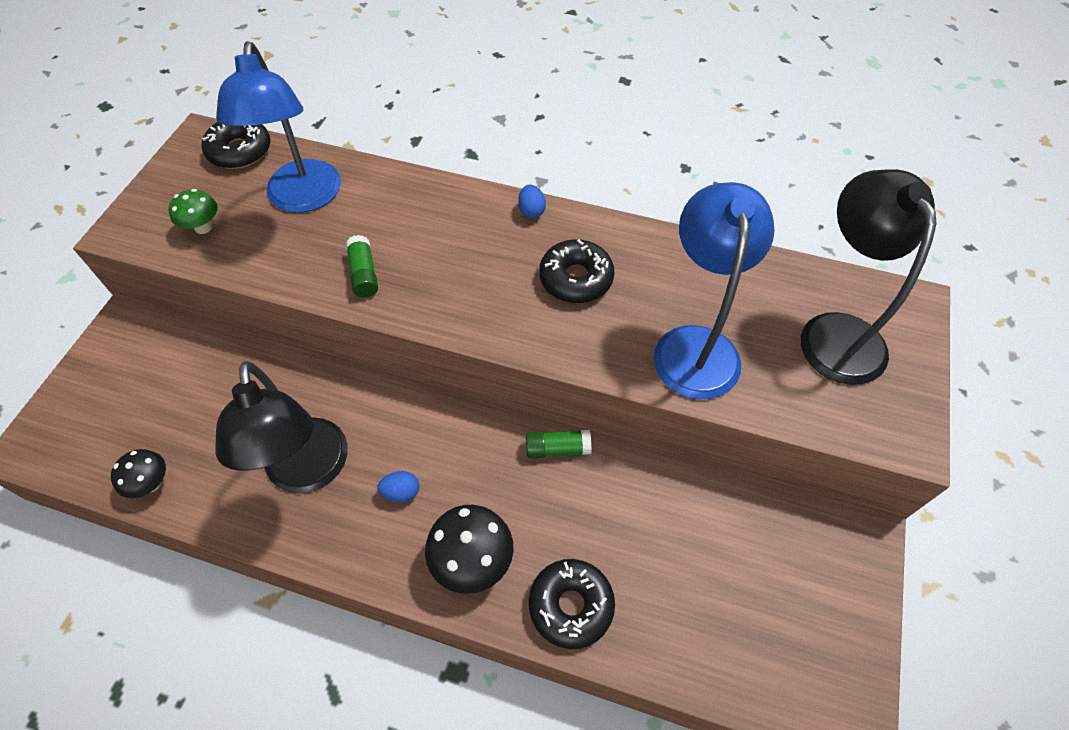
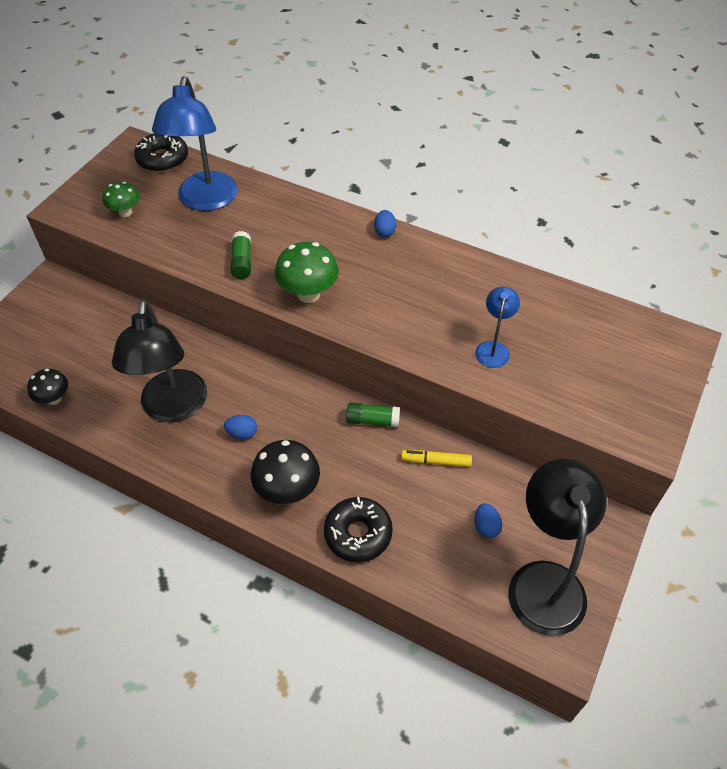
camera: 10 degrees right, 5 degrees down
black donut [539,239,614,303] -> none
blue lamp [653,182,775,400] -> blue lamp [475,287,520,368], size x0.49
black lamp [801,169,937,385] -> black lamp moved to [509,459,607,636]
none -> green mushroom [275,242,339,303]
none -> yellow marker [401,450,472,467]
none -> blue egg [475,503,502,538]

